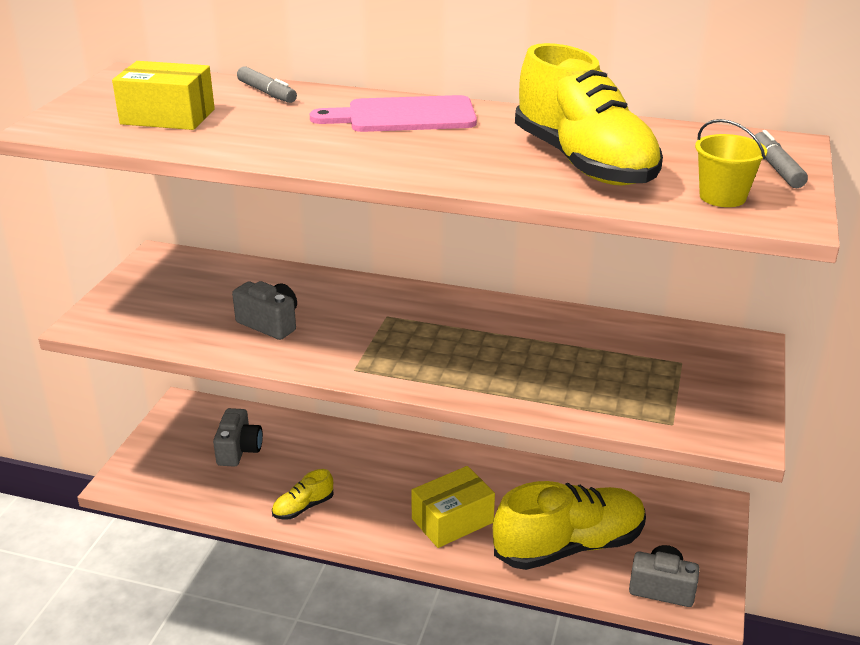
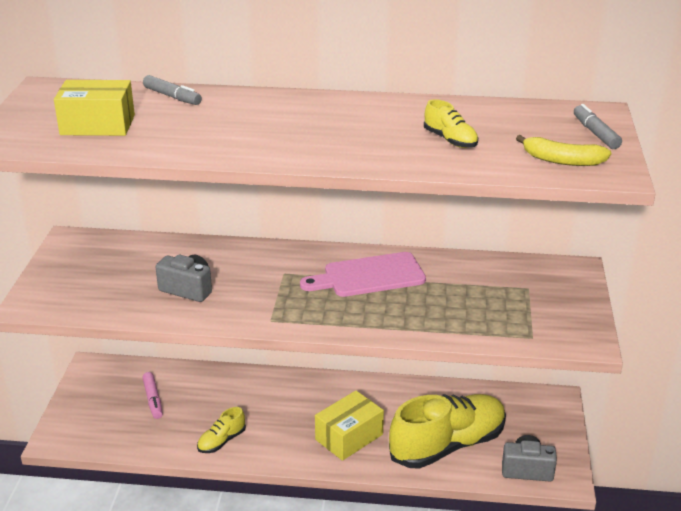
camera: 10 degrees left, 0 degrees up
grey camera [213,408,263,467] -> pink marker [142,372,163,419]
pink cutting board [310,95,477,132] -> pink cutting board moved to [300,252,426,297]
yellow shoe [515,43,663,186] -> yellow shoe [424,99,478,148], size x0.44
yellow bucket [695,119,767,207] -> yellow banana [516,135,611,166]

